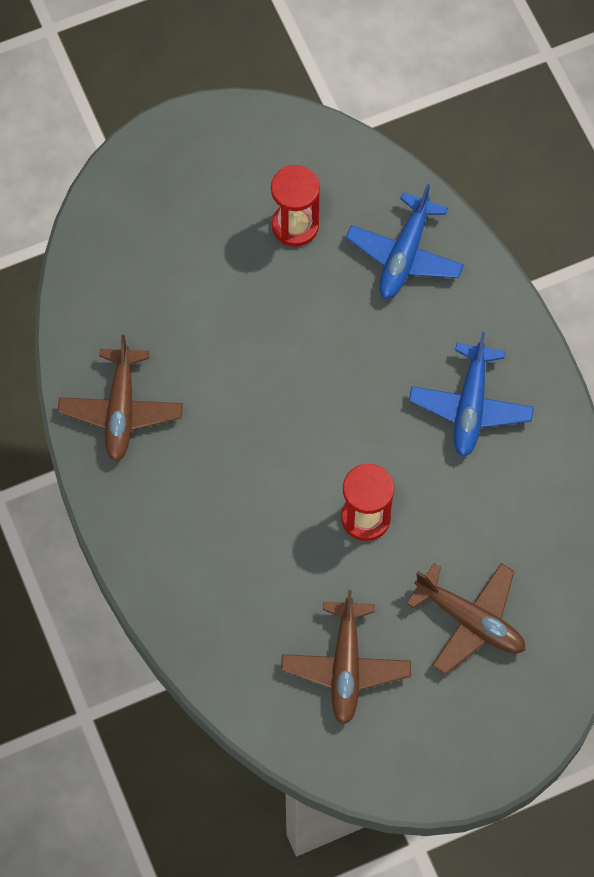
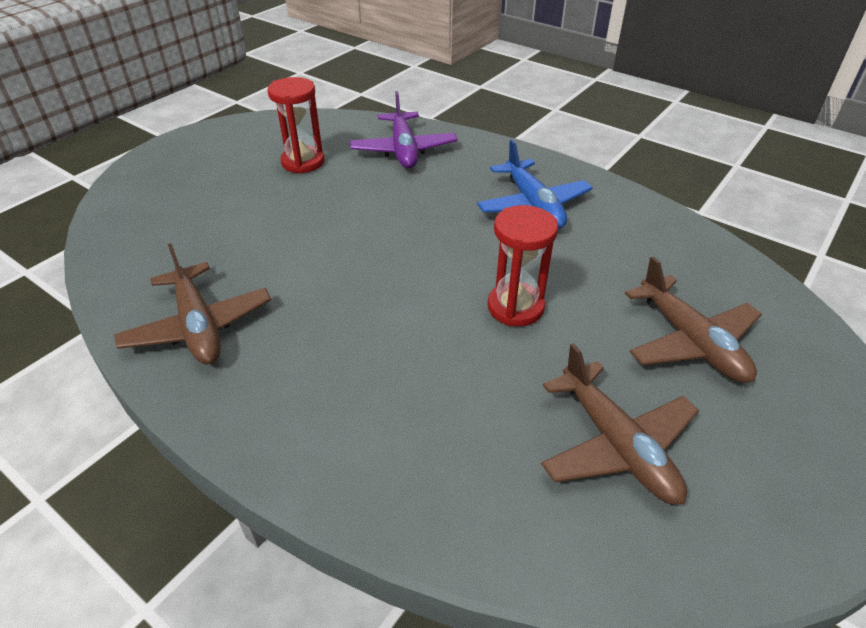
camera: 30 degrees left, 25 degrees down
blue plane [346,184,464,299] -> purple plane [350,91,458,169]
brown plane [406,563,526,675] -> brown plane turned 60 degrees clockwise [625,256,762,383]

